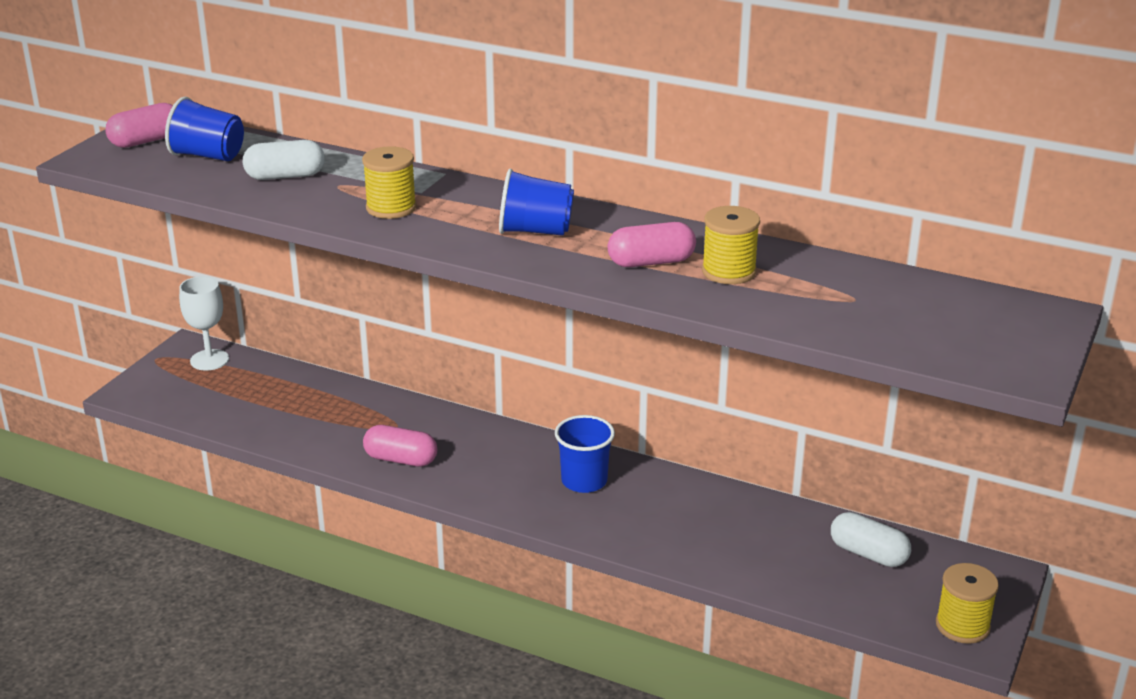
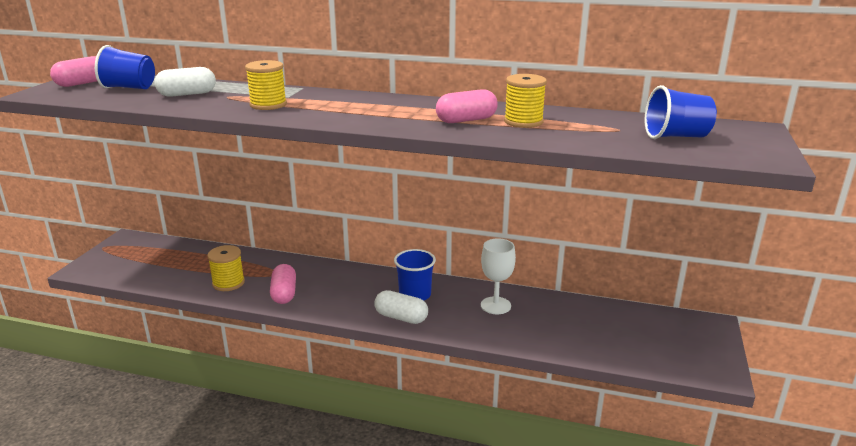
camera: 10 degrees left, 5 degrees down
white goblet [179,276,229,371] -> white goblet moved to [481,239,516,314]
pink capsule [363,425,437,467] -> pink capsule turned 75 degrees clockwise [270,264,296,304]
blue cup [499,169,574,236] -> blue cup moved to [645,85,717,139]
white capsule [831,512,911,567] -> white capsule moved to [374,290,428,324]
yellow spool [936,563,999,644] -> yellow spool moved to [207,245,245,291]

